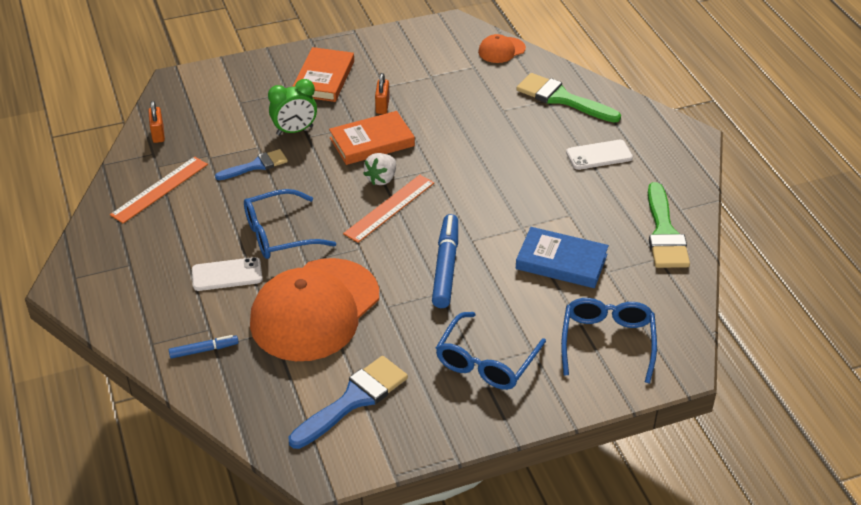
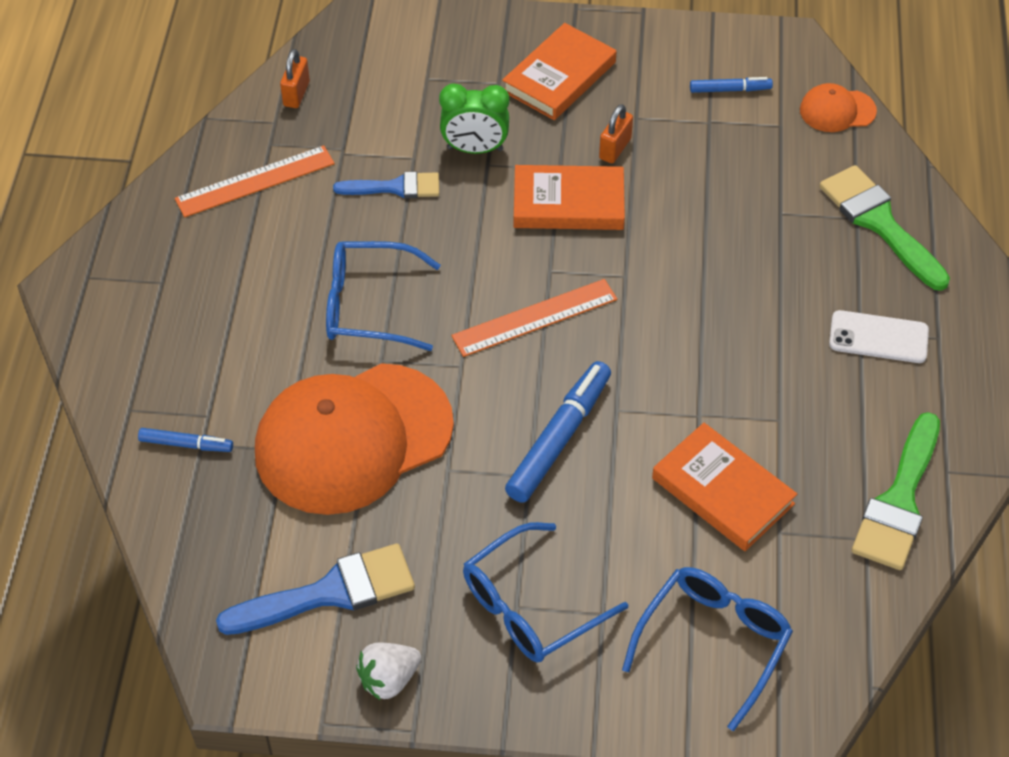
camera: 25 degrees right, 10 degrees up
white phone [192,257,263,291] -> none
white strawberry [363,153,396,185] -> white strawberry moved to [356,643,421,701]
blue book [515,227,609,288] -> orange book [652,423,797,551]
none -> blue marker [690,77,773,93]

